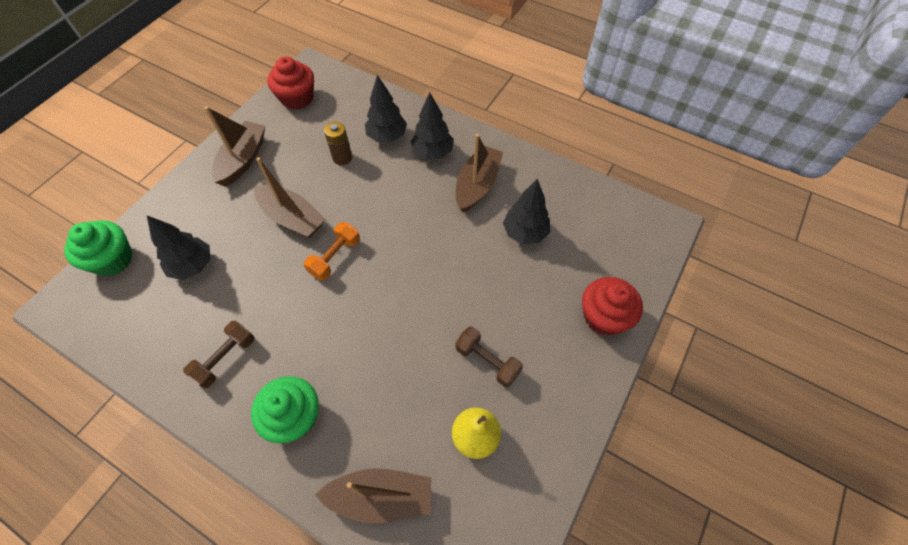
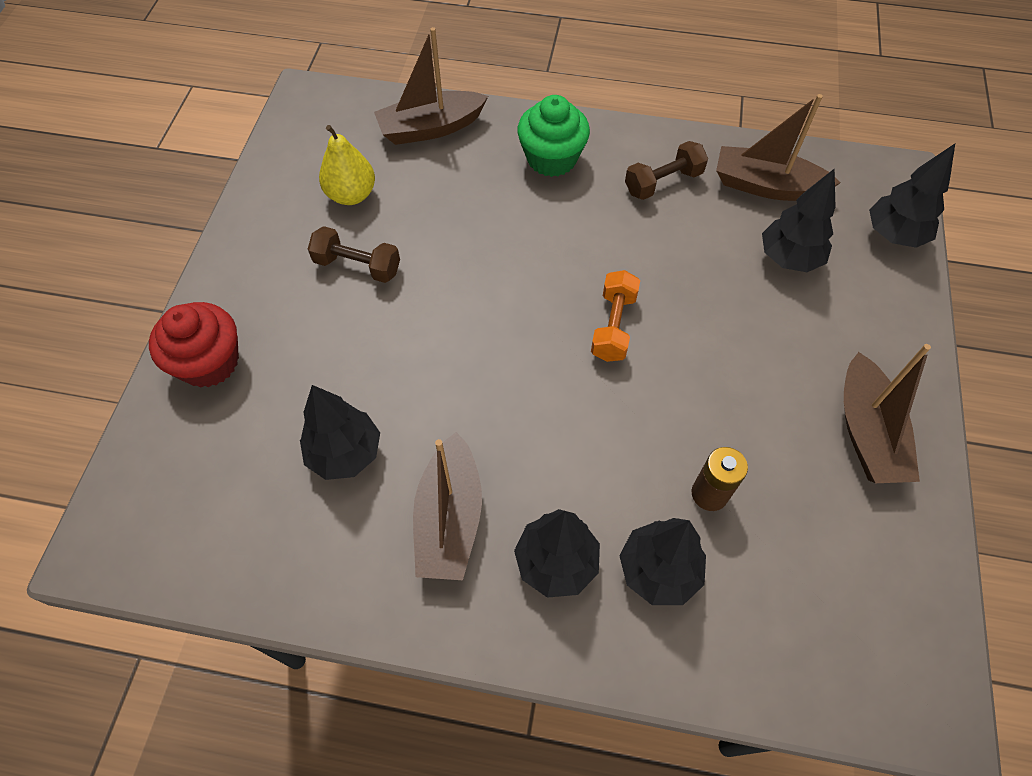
camera: 160 degrees right, 0 degrees up
green cupcake [64,220,133,276] -> black tree [869,144,955,248]
brown dumbbell [183,321,254,389] -> brown dumbbell turned 45 degrees clockwise [625,141,708,200]
brown boat [254,157,325,238] -> brown boat moved to [716,94,841,201]
red cupcake [267,57,314,110] -> none

